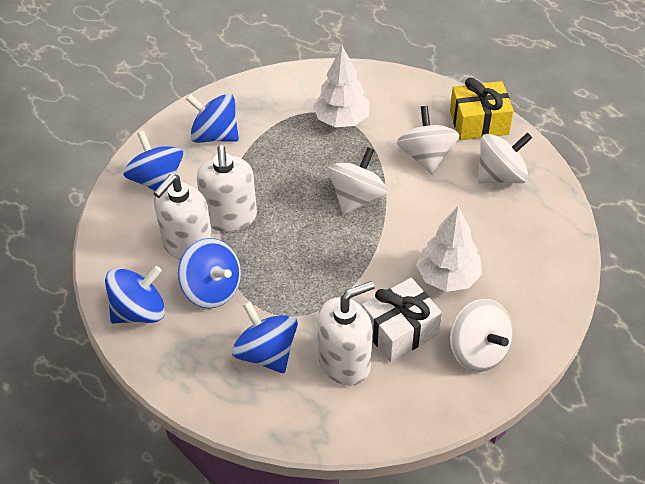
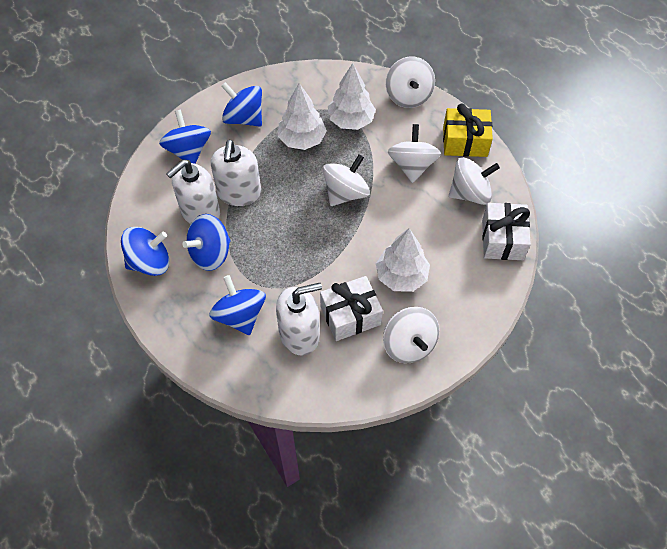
camera: 10 degrees right, 10 degrees up
blue spinning top [178,238,241,308] -> blue spinning top turned 90 degrees clockwise [182,214,231,271]
none -> white tree [278,83,327,150]
none -> white spinning top [386,57,435,108]
none -> white gift [482,203,531,260]

